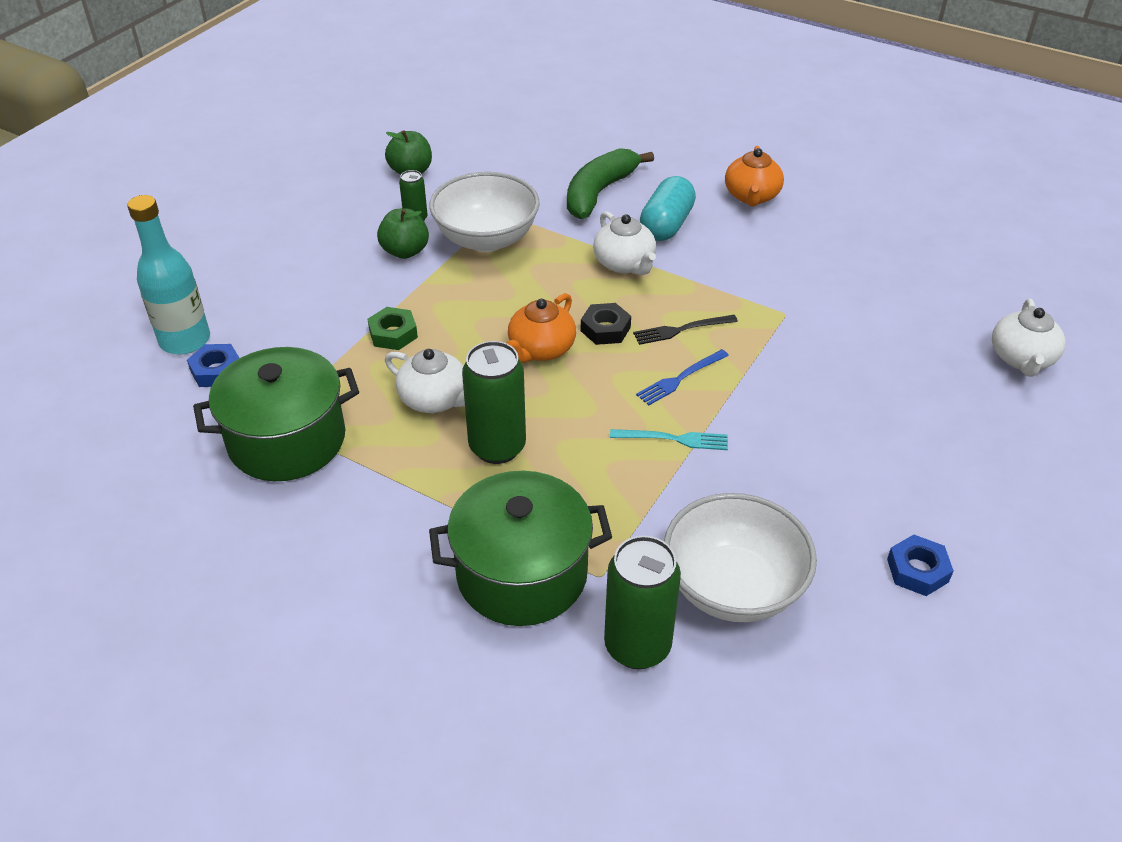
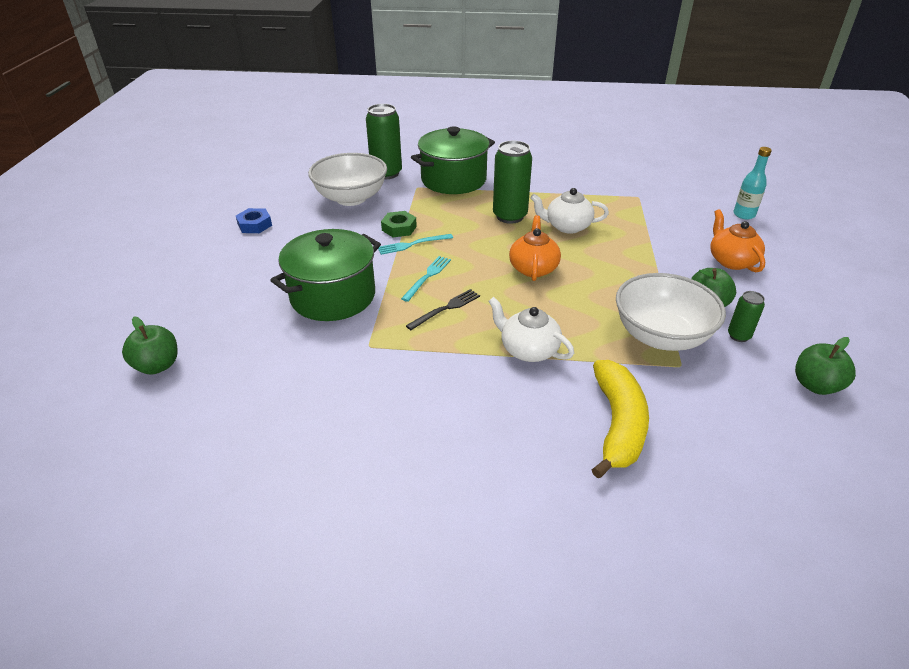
camera: 155 degrees right, 5 degrees down
turquoise bottle [127,195,210,354] -> turquoise bottle [733,147,772,219], size x0.63
blue nut [187,344,239,387] -> none
green pot [193,347,359,481] -> green pot moved to [270,229,381,321]
green nut [367,307,418,350] -> green nut moved to [381,211,417,237]
green banana [567,148,654,219] -> yellow banana [592,360,649,478]
black nut [581,303,631,345] -> none
blue fork [636,349,729,405] -> turquoise fork [401,256,451,302]
turquoise capsule [640,176,696,241] -> none
orange teapot [725,146,784,207] -> orange teapot moved to [710,209,765,272]
white teapot [992,299,1066,377] -> green apple [122,317,178,374]

